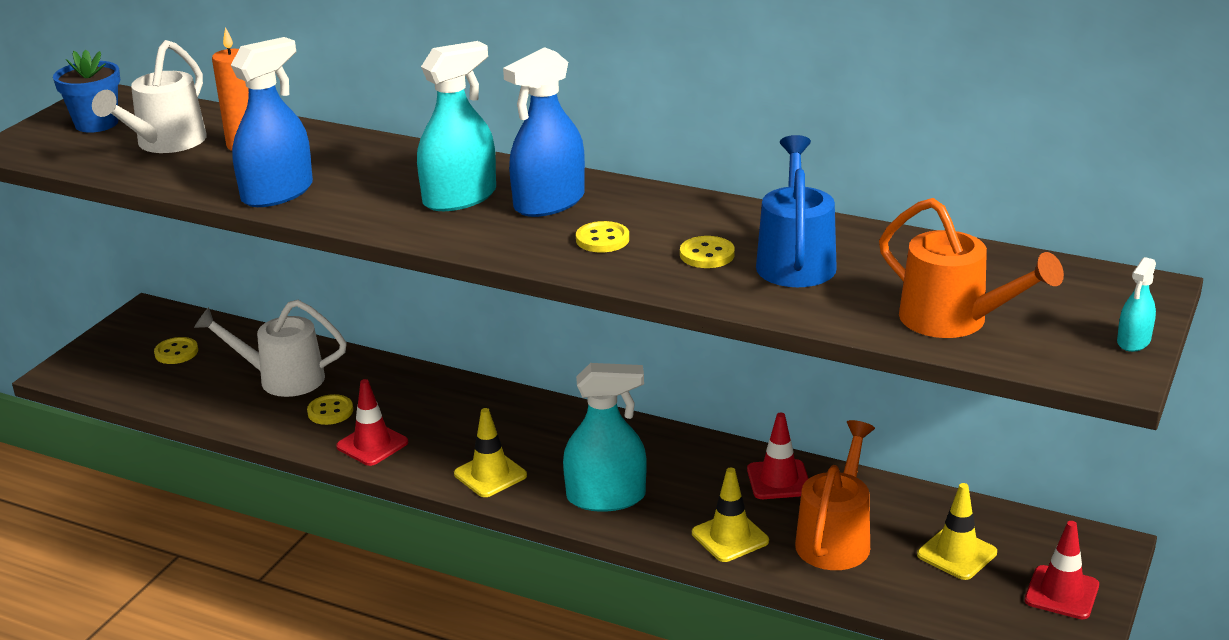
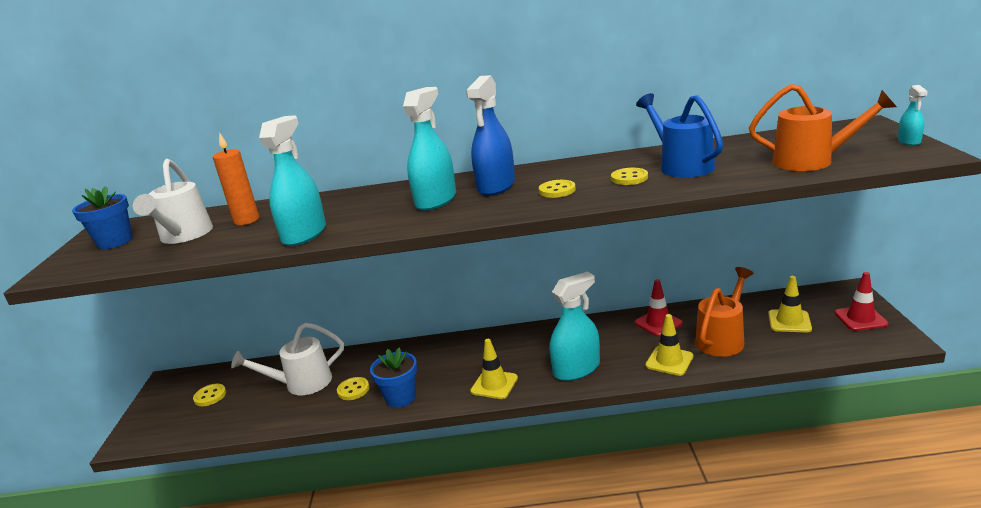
camera: 25 degrees left, 5 degrees down
blue spray bottle [231,37,313,207] -> turquoise spray bottle [259,115,326,246]
red traffic cone [336,379,408,466] -> blue flower pot [370,347,417,408]
orange watering can [795,420,875,570] -> orange watering can turned 45 degrees clockwise [695,267,753,357]

